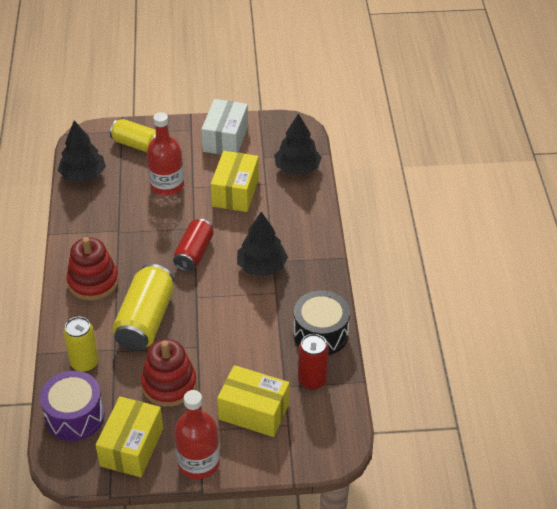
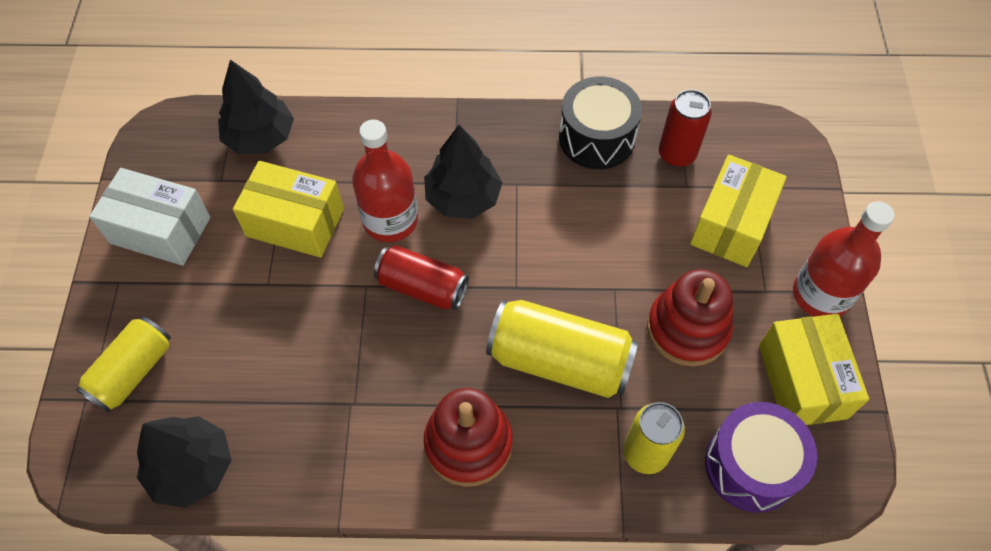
camera: 85 degrees left, 15 degrees up
yellow box [96,396,163,477] -> yellow box turned 60 degrees clockwise [759,314,869,425]
red bottle [147,112,184,196] -> red bottle moved to [352,119,418,242]

